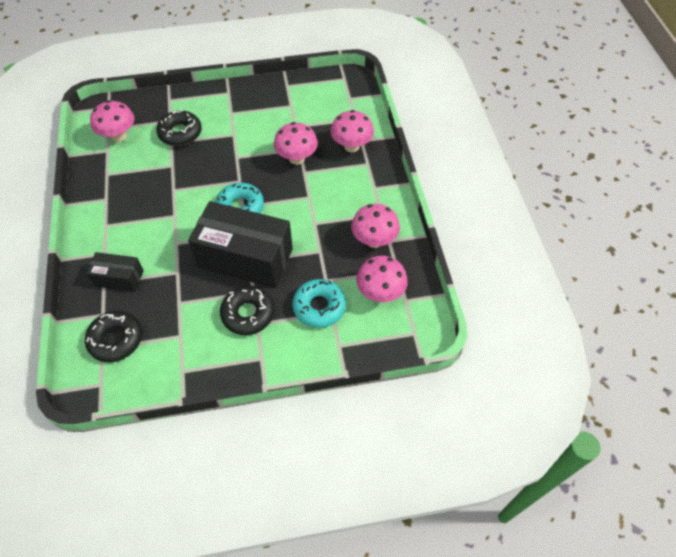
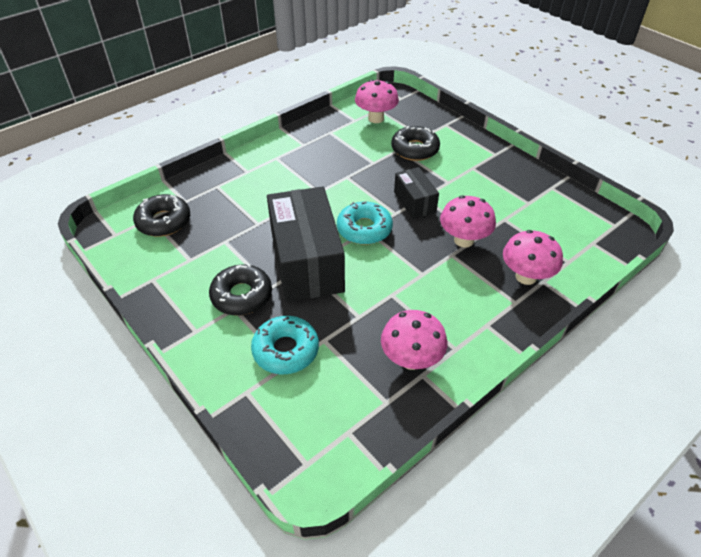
camera: 60 degrees right, 10 degrees down
black box [86,252,144,292] -> black box moved to [394,167,439,219]
pink mushroom [356,256,408,302] -> none

